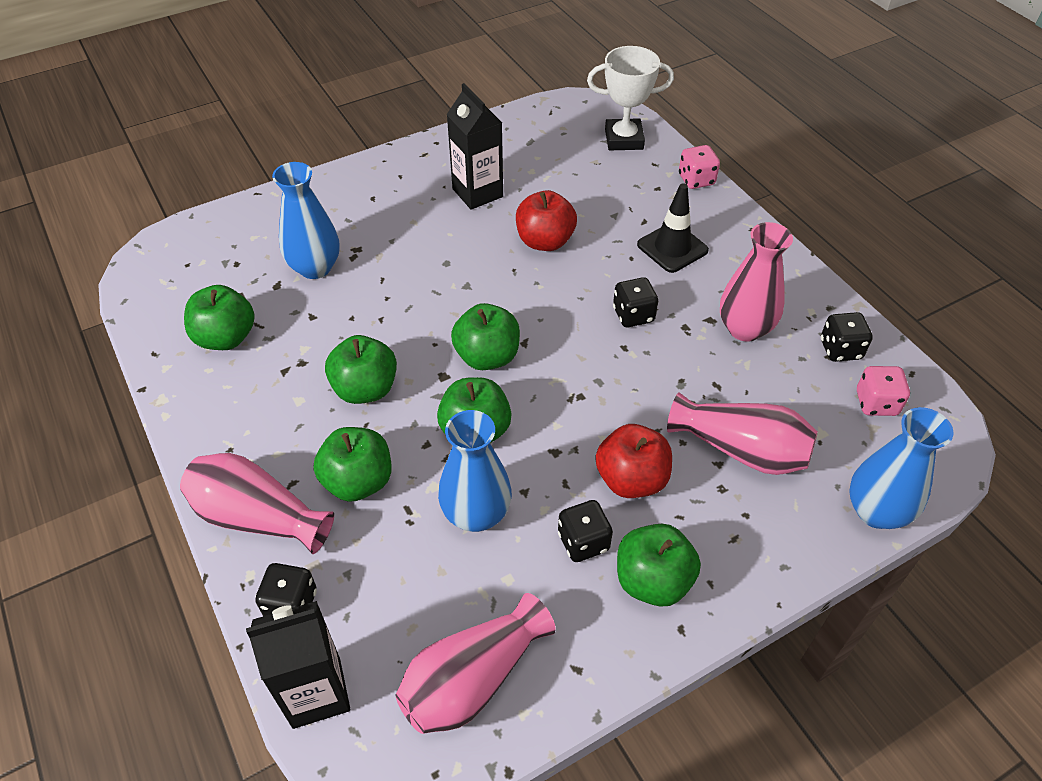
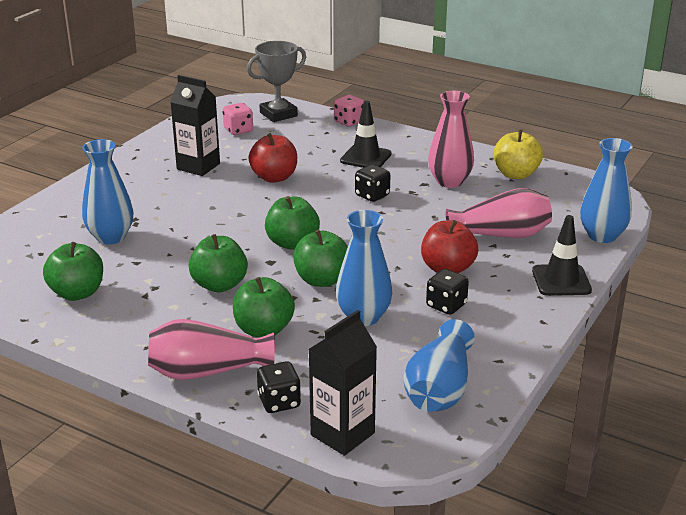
camera: 30 degrees left, 20 degrees down
pink vase [396,593,556,734] -> blue vase [403,319,475,412]
white trophy [587,46,674,150] -> grey trophy [247,41,306,122]
green apple [617,524,701,607] -> none
black dice [821,312,873,362] -> yellow apple [494,129,543,179]
pink dice [857,366,910,416] -> pink dice moved to [223,103,253,135]
none -> black traffic cone [532,215,592,296]

